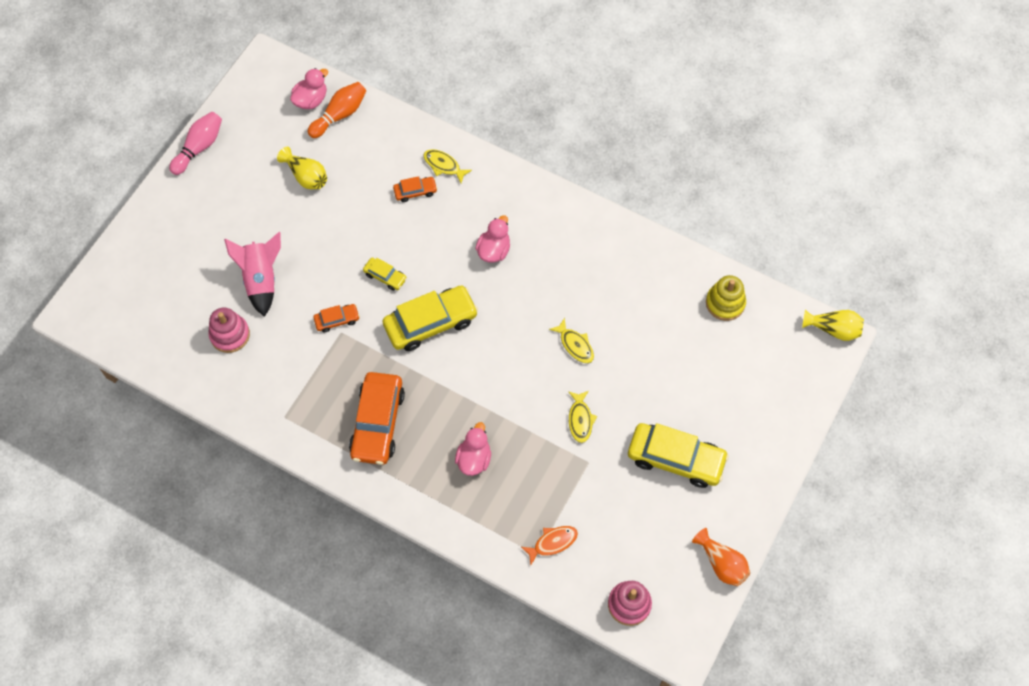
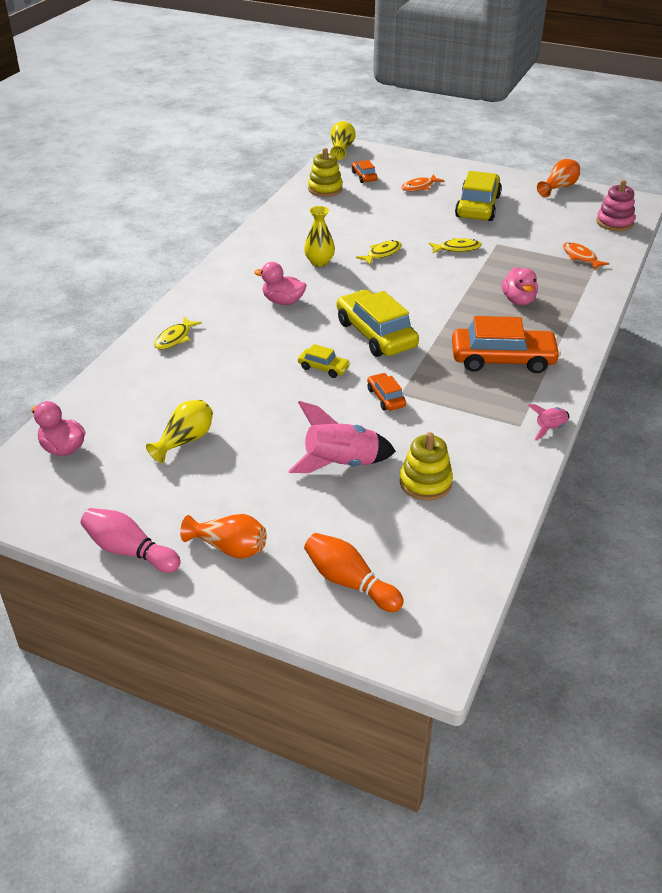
camera: 95 degrees left, 25 degrees down
pink stacking toy [208,307,250,353] -> yellow stacking toy [400,432,453,501]
orange bowling pin [307,82,366,138] -> orange bowling pin moved to [304,533,404,612]
yellow car [363,257,407,291] -> yellow car turned 90 degrees clockwise [298,344,350,378]
orange car [393,176,437,202] -> orange car moved to [352,160,378,183]
pink duck [455,422,491,476] -> pink duck turned 105 degrees counterclockwise [502,267,538,305]
none -> orange vase [180,514,267,559]
none -> yellow vase [304,206,335,267]
none -> orange fish [401,174,445,191]
none -> pink rocket [528,404,569,440]

